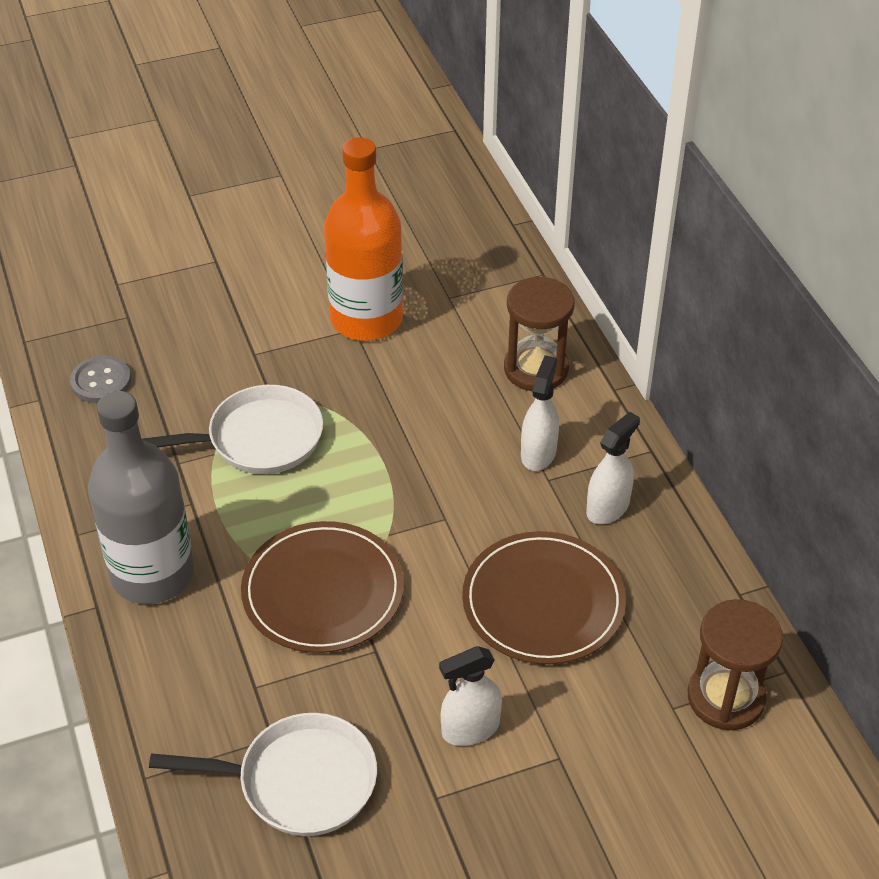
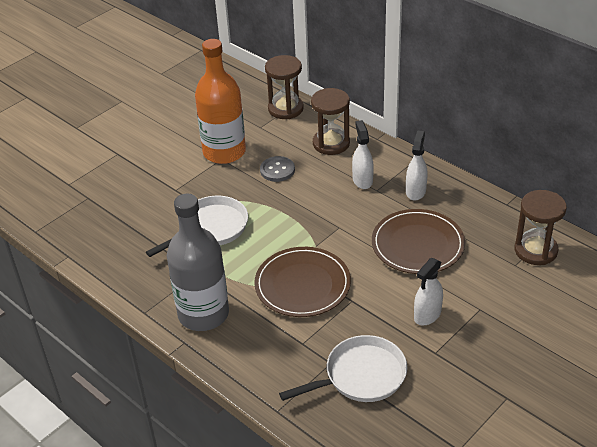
camera: 25 degrees left, 5 degrees down
grey button [70,356,131,403] -> grey button moved to [260,156,295,182]
none -> brown hourglass [265,55,304,119]

